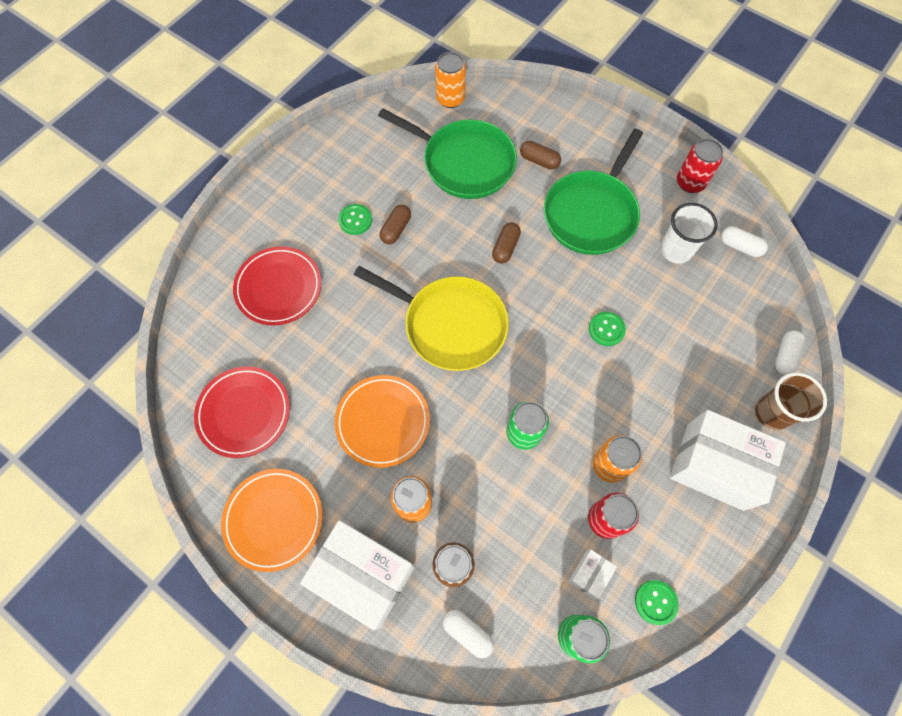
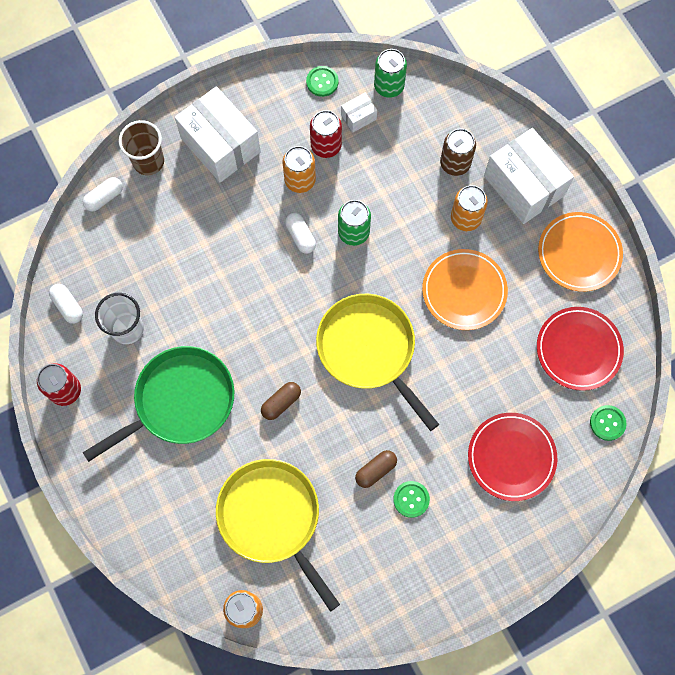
camera: 155 degrees left, 5 degrees up
green pan [378,108,517,199] -> yellow pan [216,459,340,612]
white capsule [443,610,494,658] -> white capsule moved to [285,213,316,254]
brown capsule [520,141,561,169] -> none
green button [589,312,626,346] -> green button moved to [590,405,627,441]

